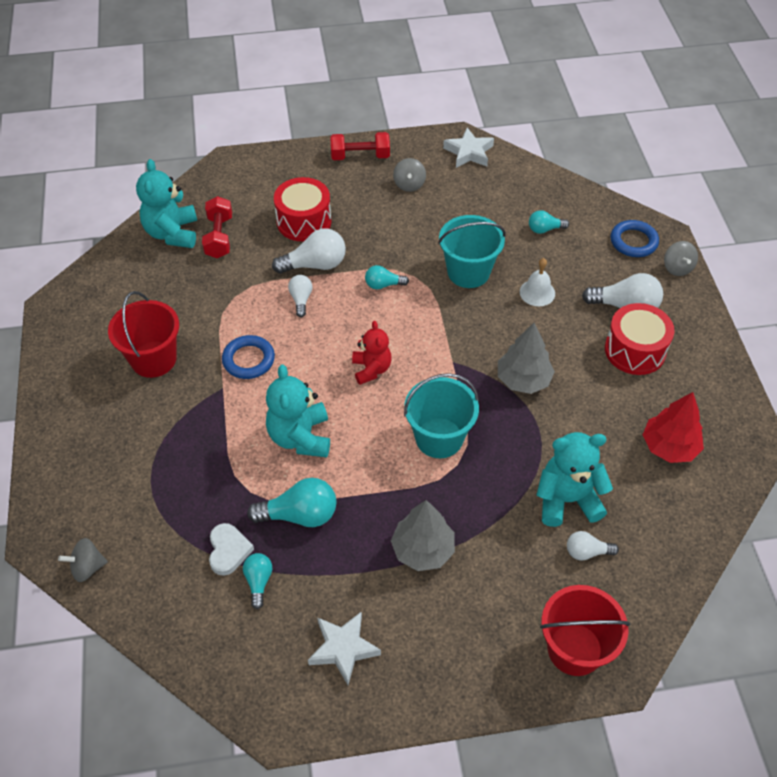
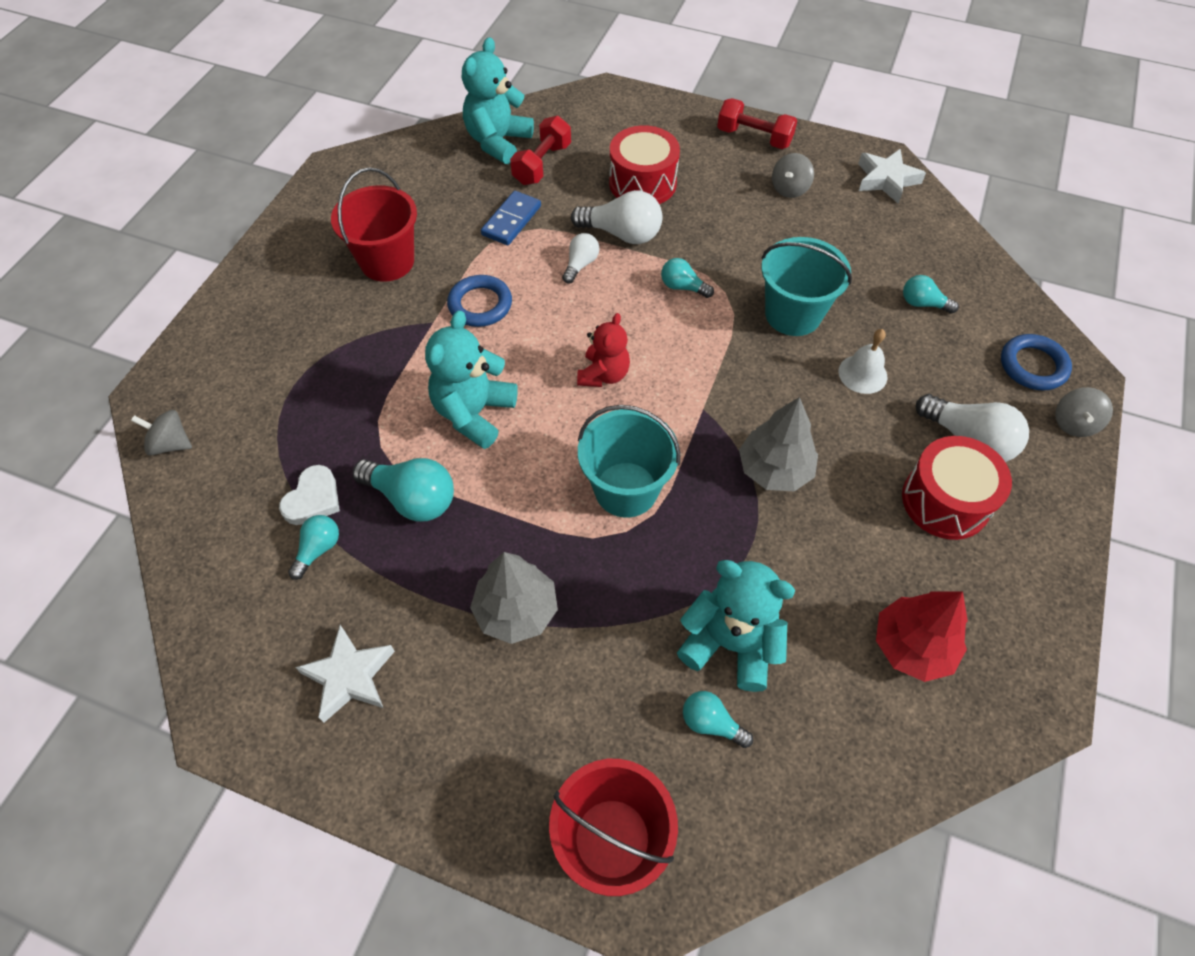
camera: 30 degrees right, 5 degrees up
white light bulb [567,531,619,561] -> turquoise light bulb [683,691,753,748]
none -> blue domino [481,191,541,245]

